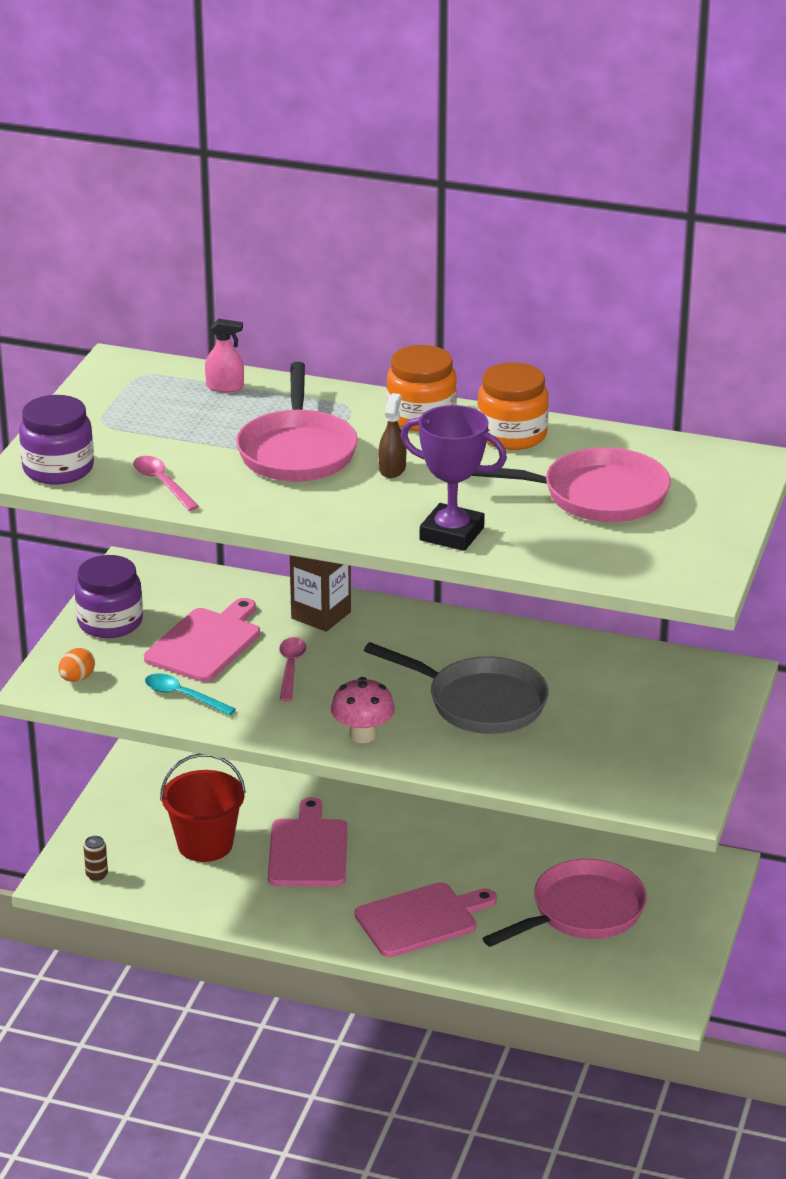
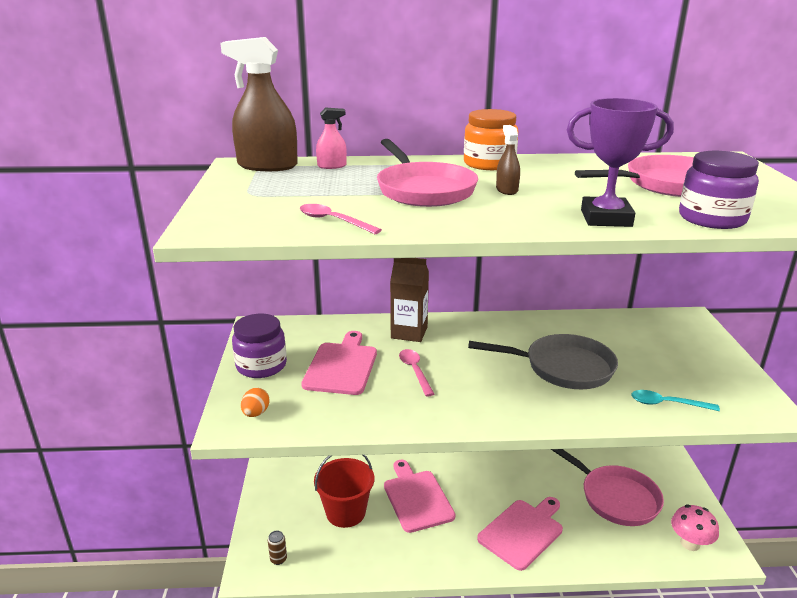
camera: 20 degrees left, 5 degrees down
purple jar [19,395,94,484] -> purple jar moved to [679,151,759,229]
turquoise spoon [145,673,236,716] -> turquoise spoon moved to [631,390,720,411]
pink mushroom [331,677,395,743] -> pink mushroom moved to [671,505,719,551]
orange jar [477,362,549,450] -> none
pink pan [482,859,647,947] -> pink pan turned 105 degrees clockwise [551,449,664,526]
none -> brown spray bottle [220,37,298,171]

